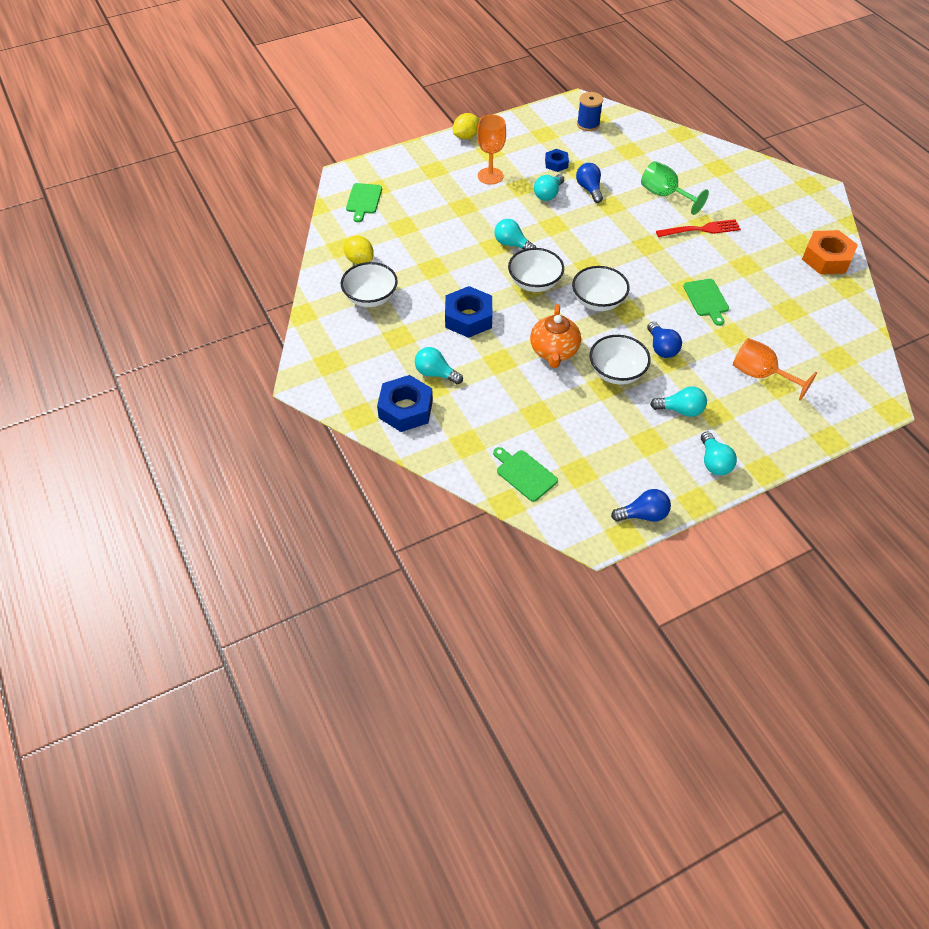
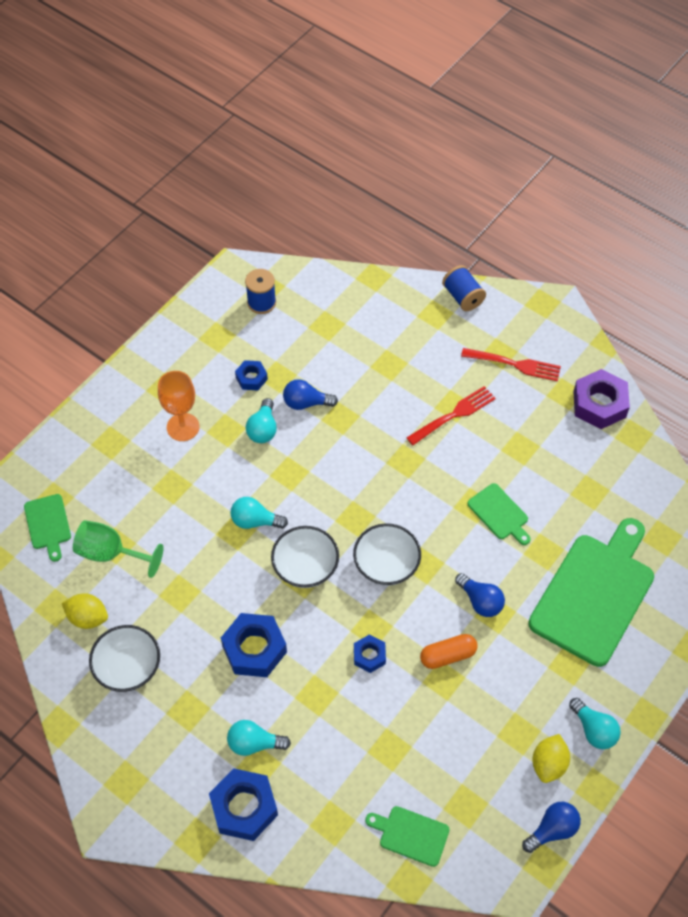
camera: 25 degrees left, 5 degrees up
yellow lemon [453,113,480,139] -> yellow lemon moved to [532,734,570,783]
orange teapot [530,304,581,368] -> blue nut [354,635,386,673]
blue light bulb [576,163,603,203] -> blue light bulb turned 45 degrees counterclockwise [283,379,338,410]
white bowl [590,335,651,385] -> orange capsule [420,634,478,669]
green goblet [641,161,709,215] -> green goblet moved to [73,520,163,578]
turquoise light bulb [650,386,707,417] -> none
orange goblet [733,338,817,400] -> green cutting board [528,518,654,667]
orange nut [802,230,858,274] -> purple nut [573,369,630,429]
none -> blue spool [442,265,486,311]
none -> red fork [461,348,561,381]

